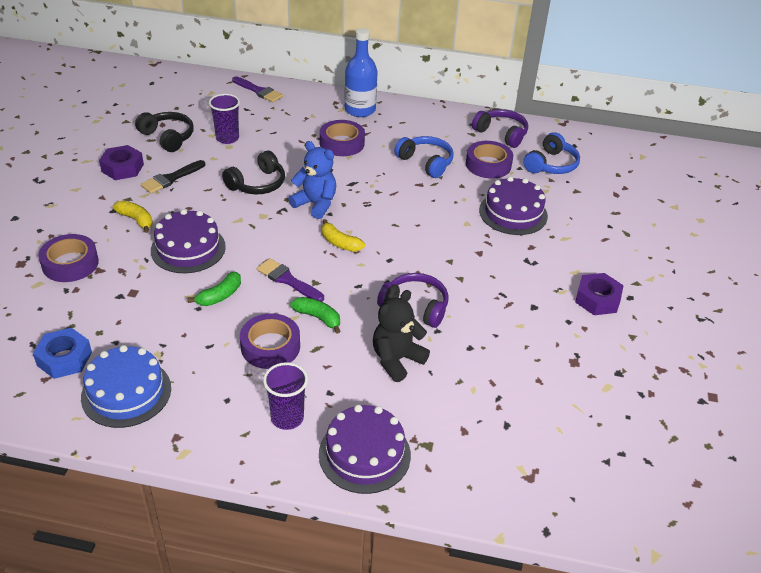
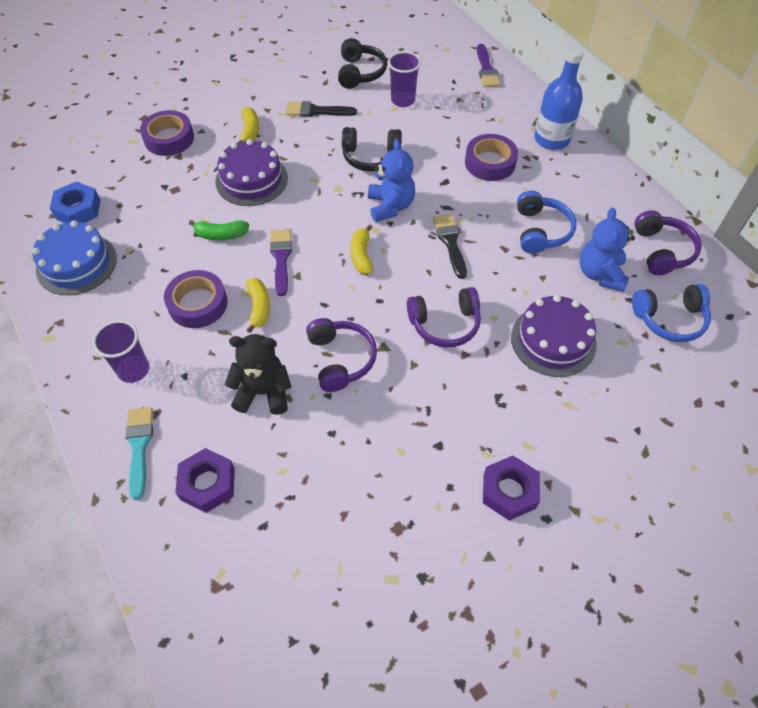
camera: 50 degrees right, 15 degrees up
purple nut [99,145,144,180] -> purple nut moved to [175,448,235,513]
green banana [290,297,340,334] -> yellow banana [246,278,270,333]
purple cake [319,405,411,494] -> turquoise brush [125,407,153,500]
purple tape [466,141,513,179] -> blue teddy bear [579,208,635,292]
none -> purple headphones [407,287,481,347]
none -> black brush [433,214,467,279]

